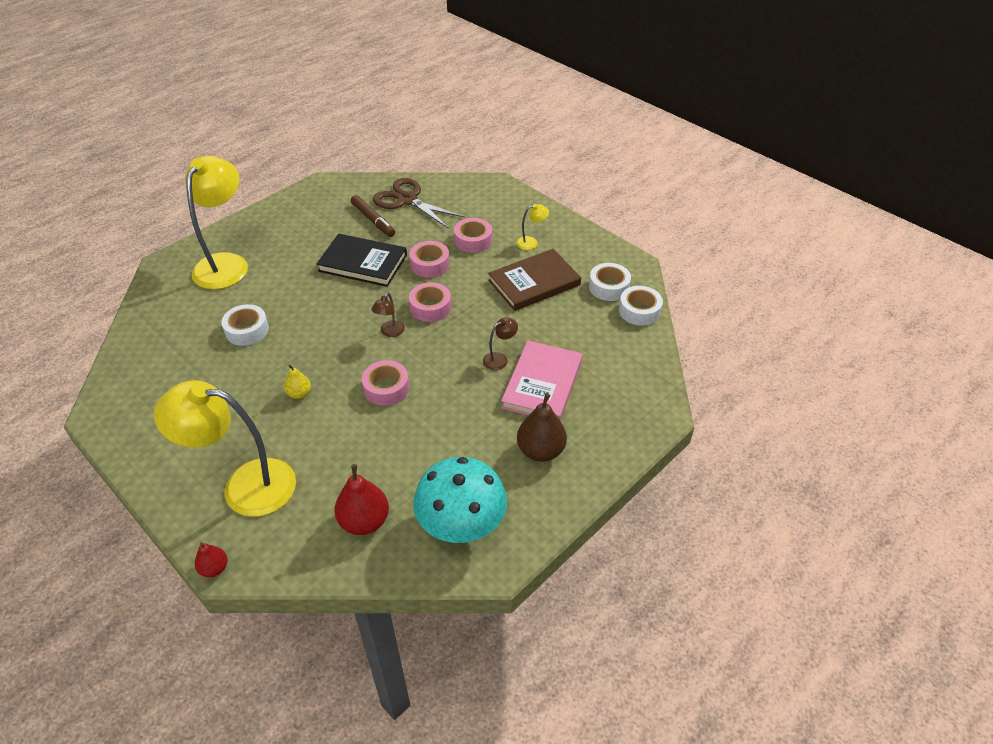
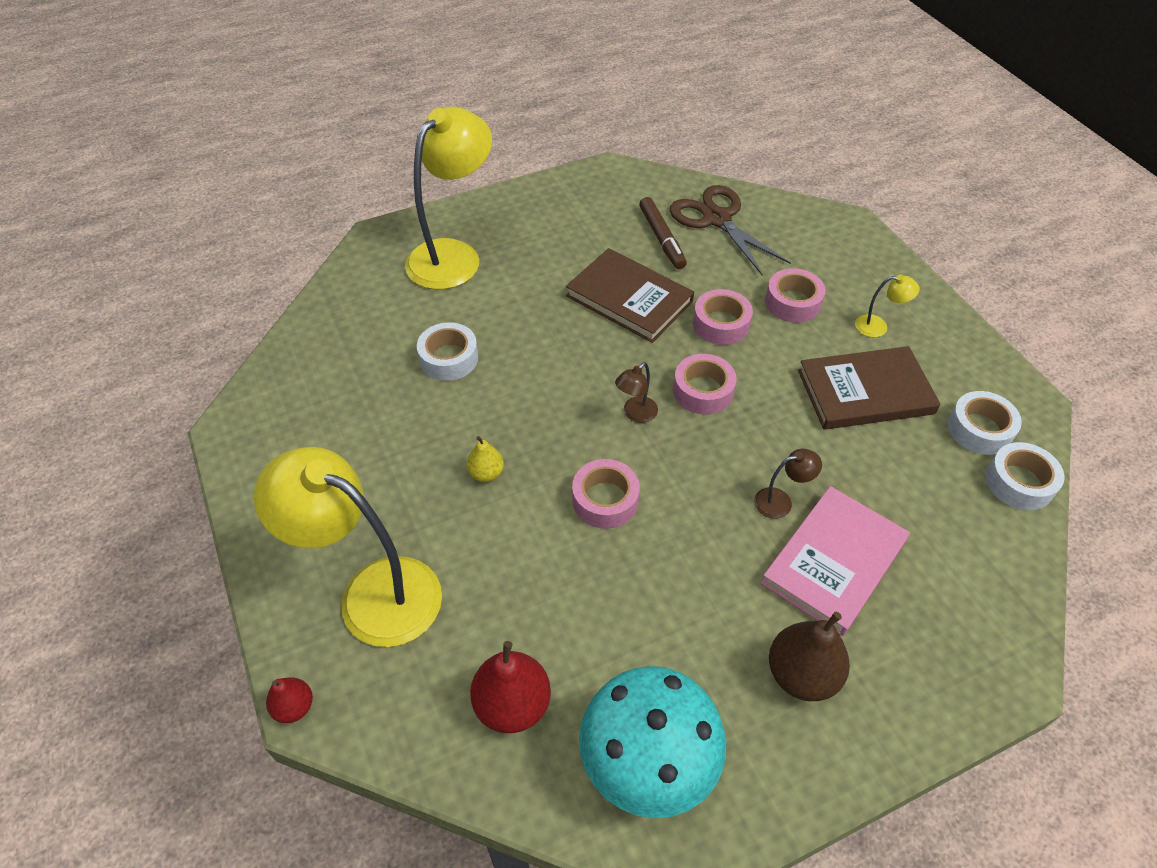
camera: 20 degrees right, 5 degrees up
black book [316,234,407,287] -> brown book [566,248,694,343]

